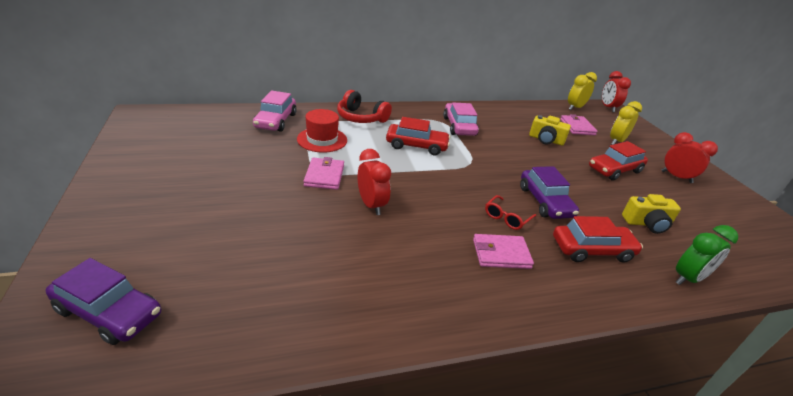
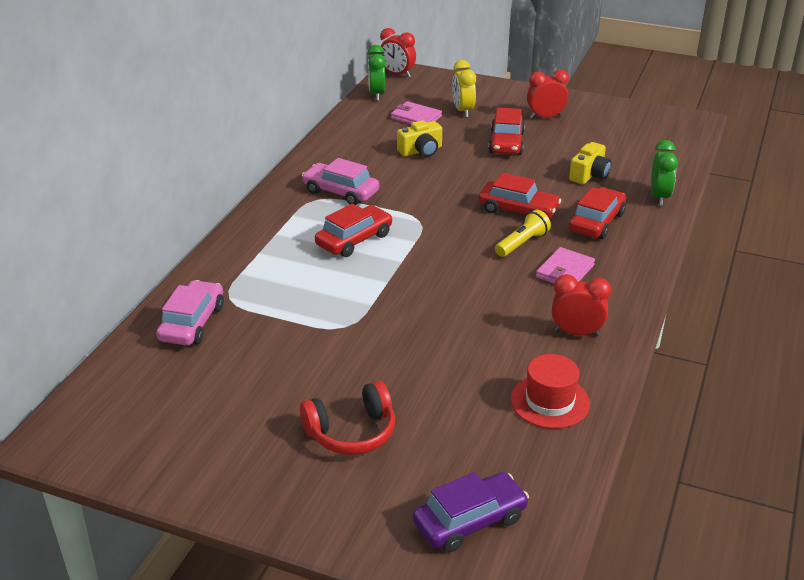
camera: 50 degrees left, 0 degrees up
pink car [253,91,297,132] -> pink car turned 120 degrees counterclockwise [156,280,224,346]
red hat [297,109,347,153] -> red hat moved to [510,354,590,429]
pink wallet [303,157,344,190] -> none
red headphones [337,90,392,123] -> red headphones moved to [300,381,395,455]
red clock [358,149,391,215] -> red clock moved to [552,274,611,336]
red glasses [485,195,536,230] -> yellow flashlight [495,210,551,257]
purple car [520,166,579,219] -> red car [479,173,561,219]
yellow clock [568,72,597,110] -> green clock [367,45,386,101]

